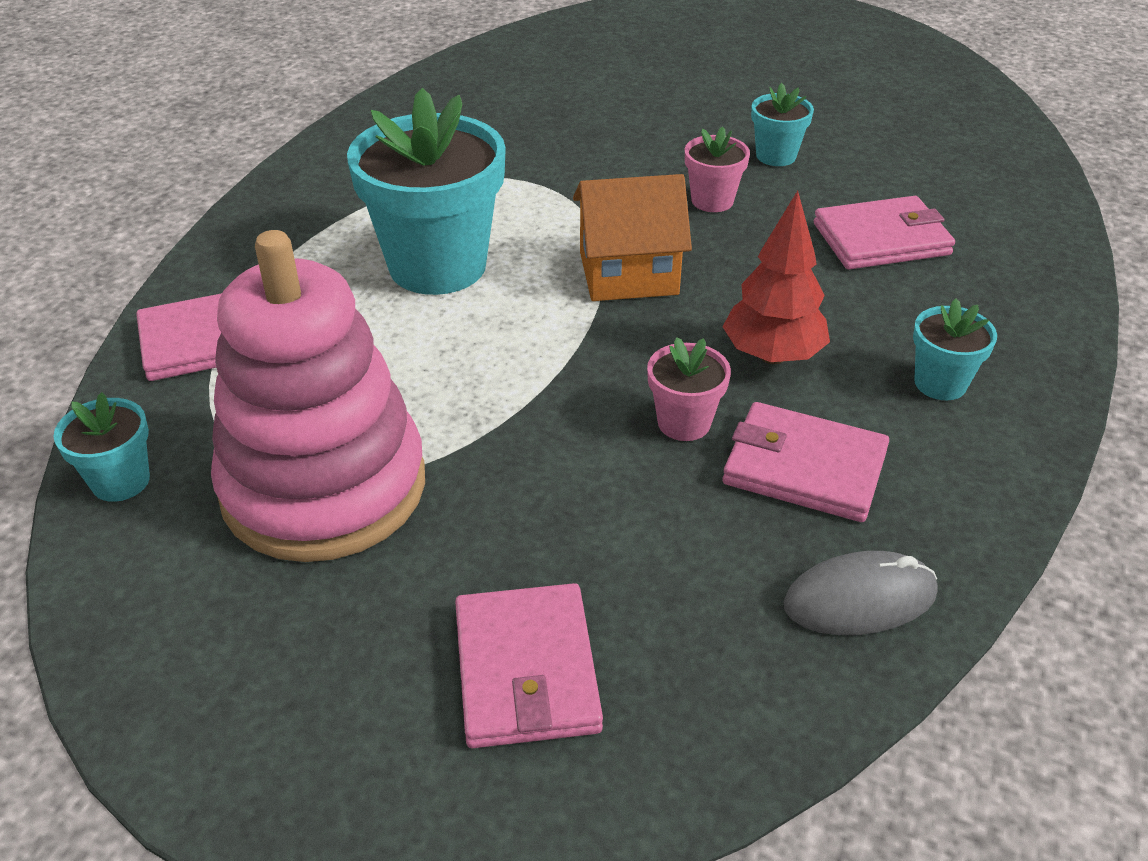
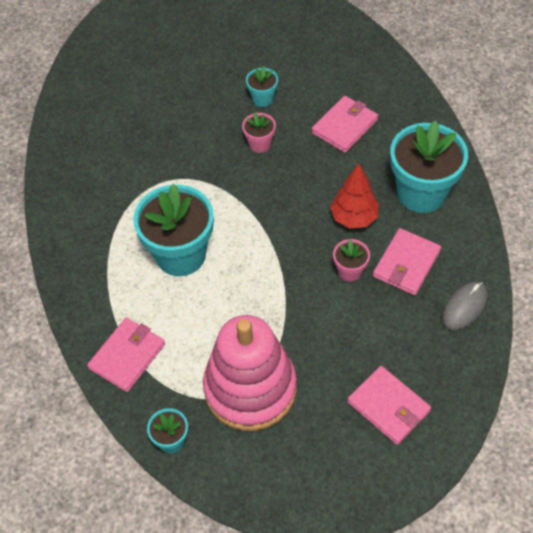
camera: 35 degrees left, 15 degrees up
orange house [573,174,692,301] -> none
pink wallet [723,402,889,522] -> pink wallet turned 45 degrees counterclockwise [373,228,441,295]
turquoise flower pot [913,298,997,400] -> turquoise flower pot [390,120,468,213], size x2.14

